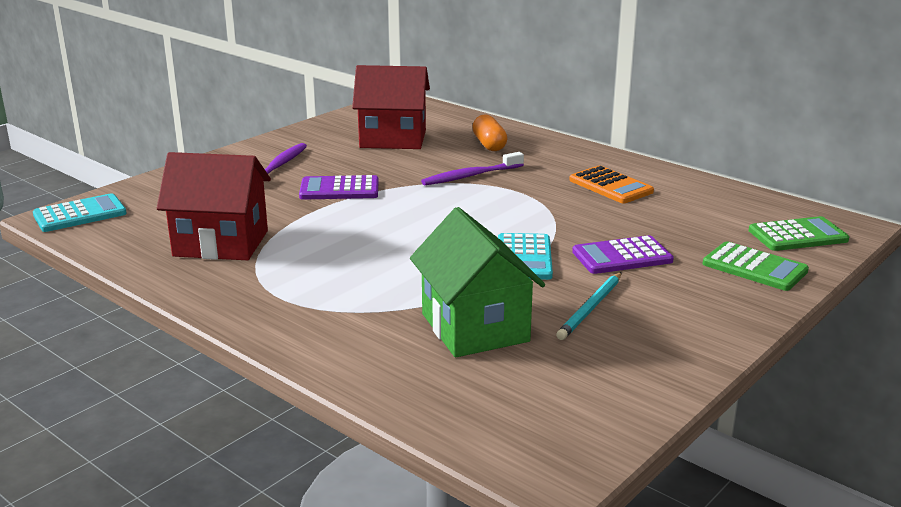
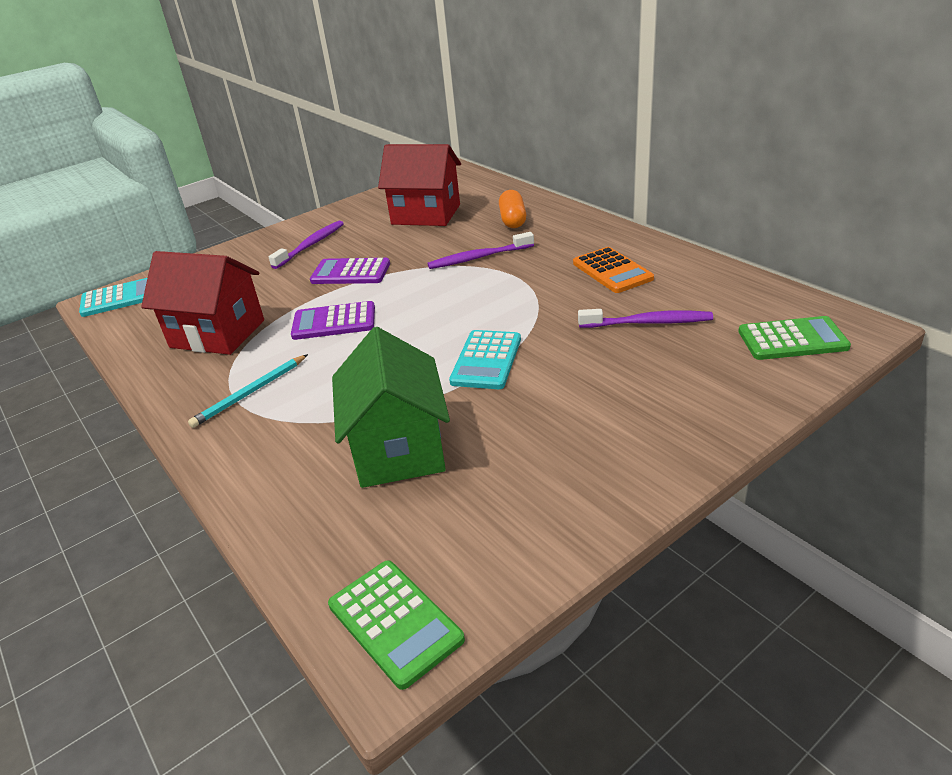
camera: 15 degrees right, 10 degrees up
turquoise pencil [556,272,622,340] -> turquoise pencil moved to [188,354,308,428]
purple calculator [572,235,674,274] -> purple calculator moved to [291,301,375,340]
green calculator [703,241,809,291] -> green calculator moved to [328,560,465,690]
none -> purple toothbrush [578,309,713,328]

